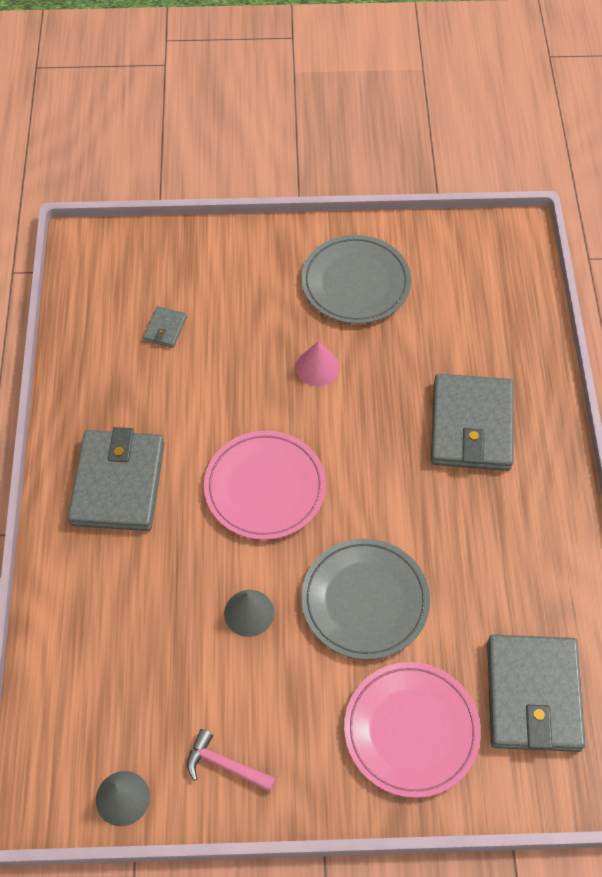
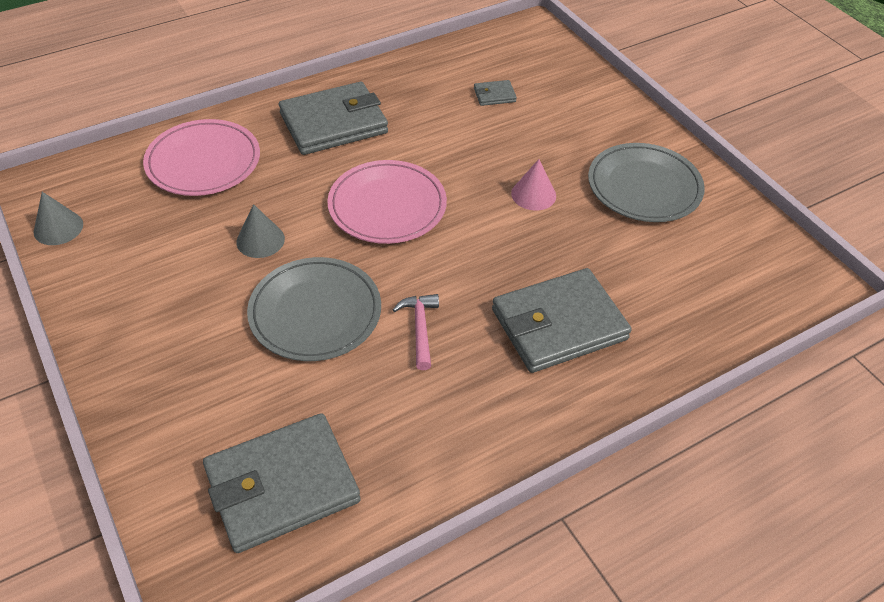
camera: 60 degrees right, 10 degrees down
pink hammer [187,729,276,792] -> pink hammer moved to [393,294,439,370]
pink plate [344,662,481,798] -> pink plate moved to [143,119,260,196]

